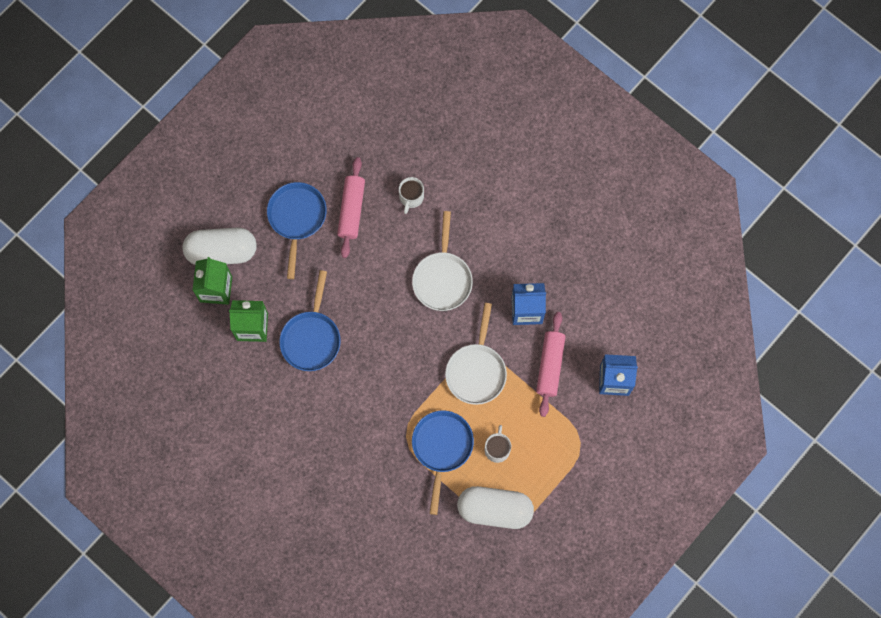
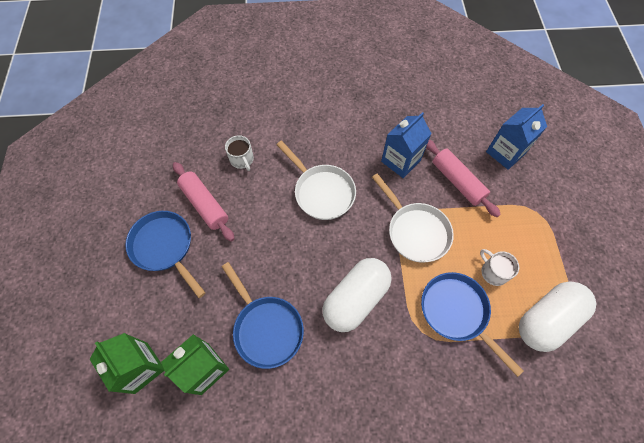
camera: 45 degrees left, 10 degrees down
white capsule [183,227,257,265] -> white capsule moved to [322,258,392,332]

